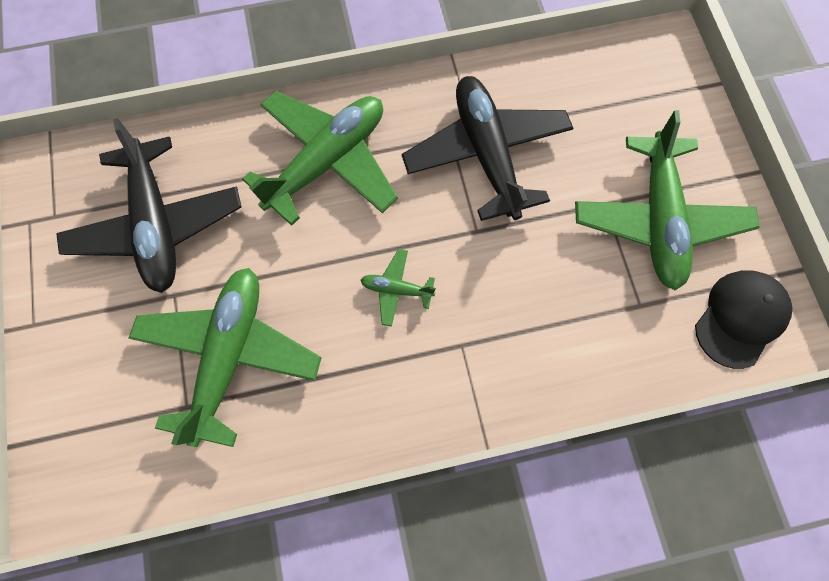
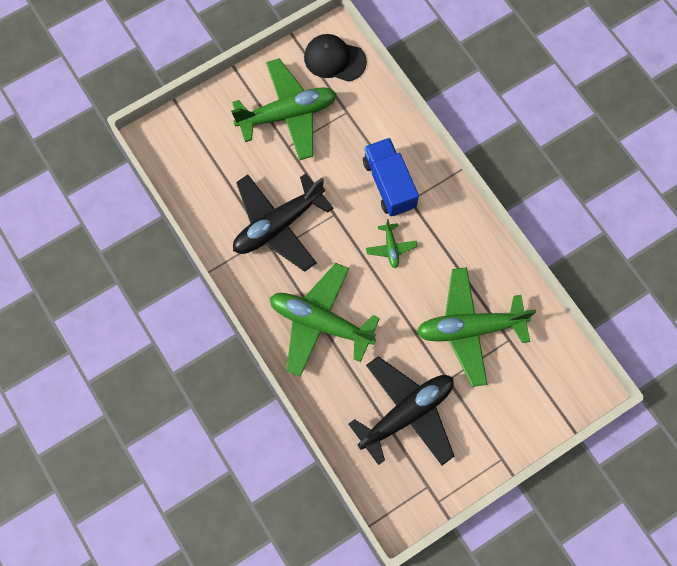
camera: 110 degrees left, 0 degrees up
none -> blue truck [363,138,419,216]

